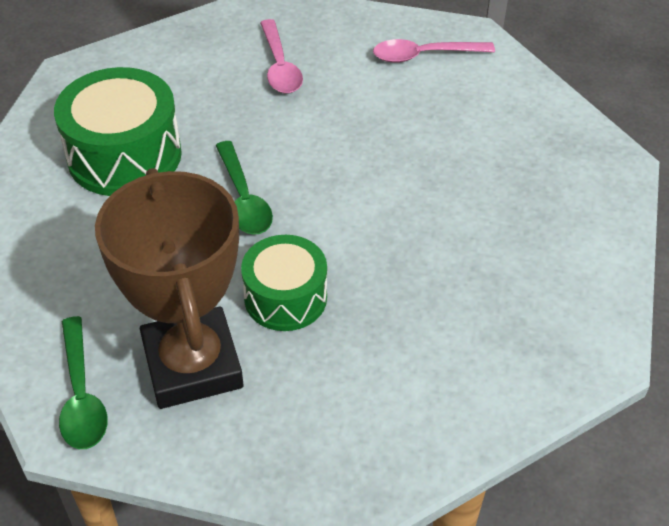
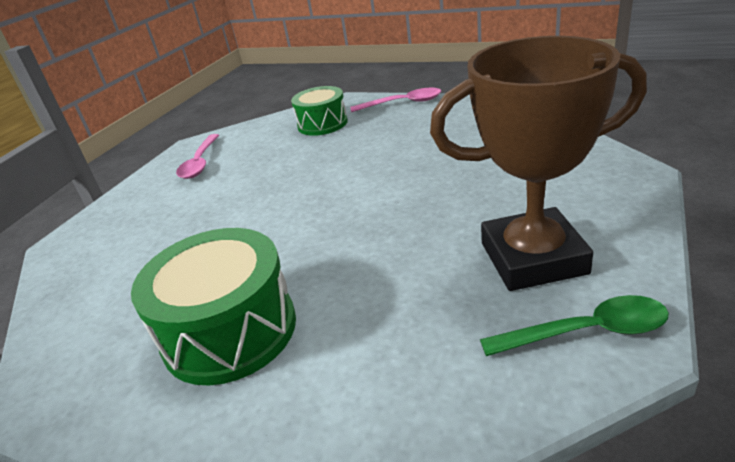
camera: 75 degrees left, 15 degrees down
green spoon [216,141,273,235] -> none
green drum [241,235,327,331] -> green drum moved to [291,86,348,136]
pink spoon [260,19,303,93] -> pink spoon moved to [350,88,441,112]

